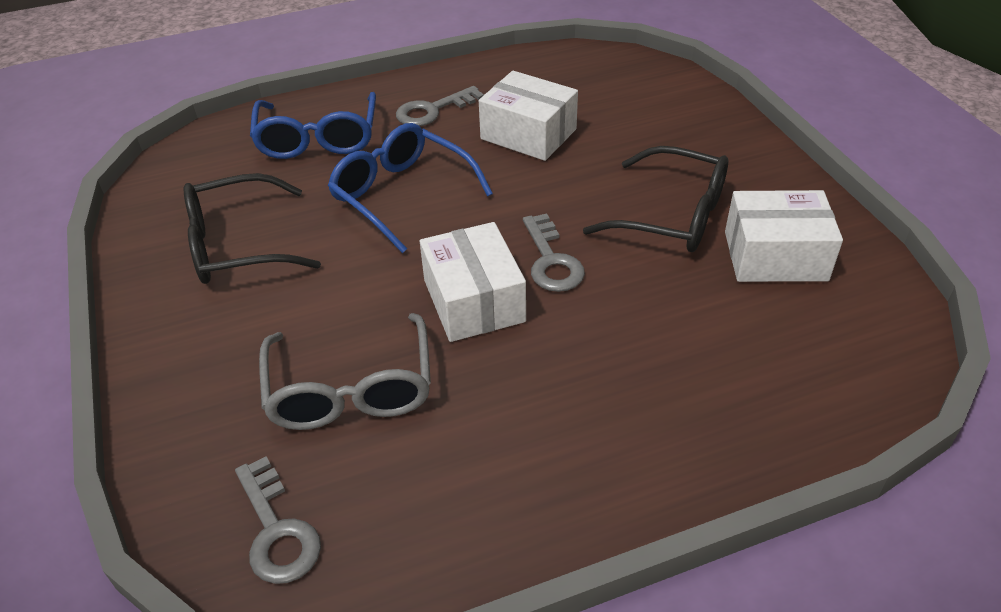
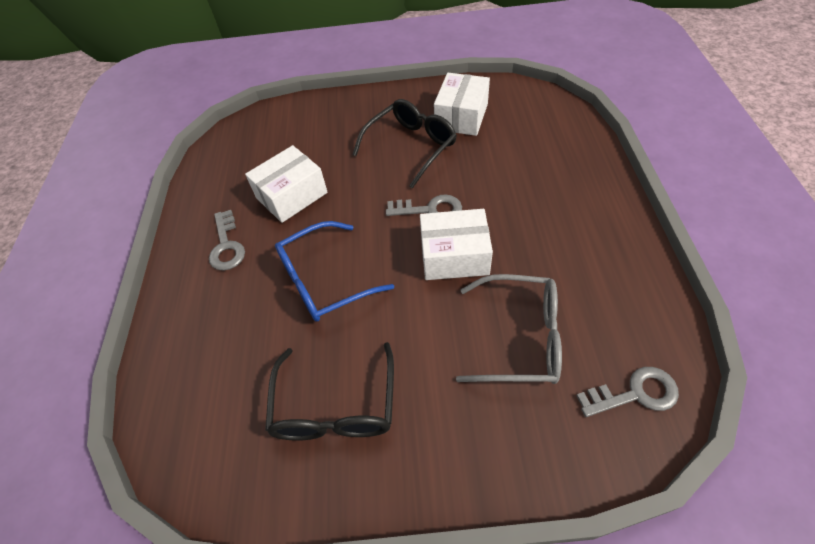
camera: 70 degrees left, 10 degrees up
blue glasses [250,92,376,159] -> none

